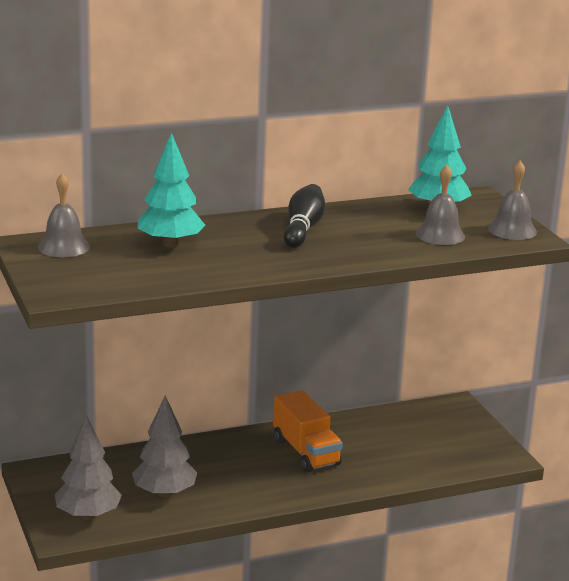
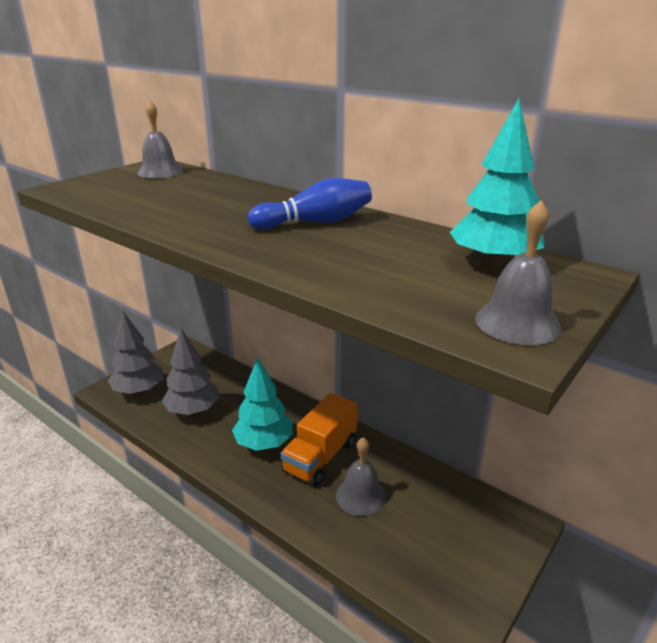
camera: 60 degrees right, 5 degrees up
turquoise tree [137,132,205,248] -> turquoise tree moved to [232,357,292,451]
black bowling pin [284,184,325,248] -> blue bowling pin [248,178,372,230]
grey bell [416,165,465,245] -> grey bell moved to [336,437,386,516]

